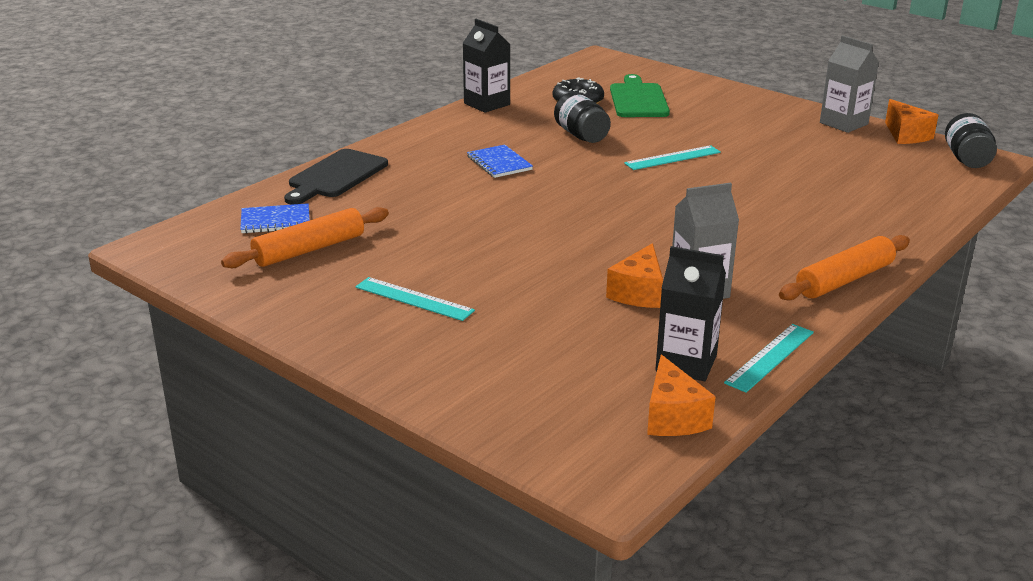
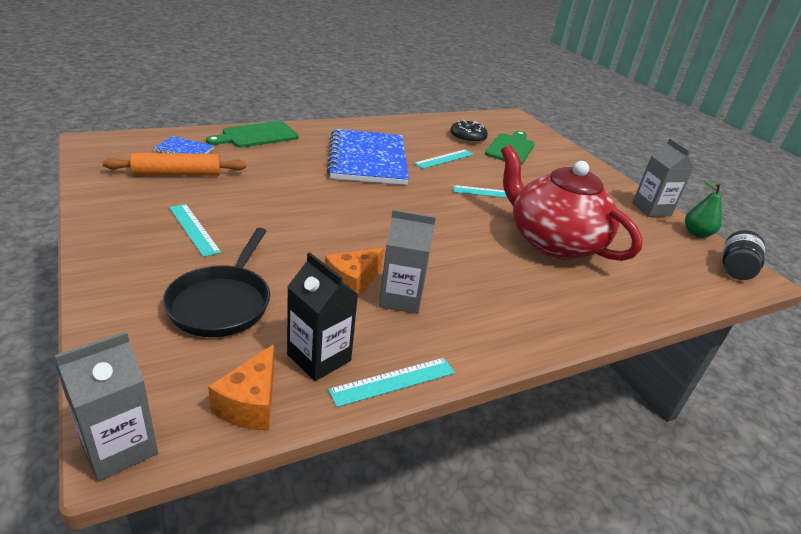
camera: 20 degrees right, 5 degrees up
black cutting board [284,149,388,205] -> green cutting board [206,121,298,148]
black carton [463,19,511,113] -> none
blue notebook [467,145,533,178] -> blue notebook [327,129,409,185], size x2.32
black jar [554,92,611,143] -> turquoise ruler [414,150,474,169]
orange rolling pin [779,235,910,301] -> none
orange cheese [885,99,938,144] -> green pear [685,181,722,238]
none -> grey carton [55,331,158,482]
none -> black pan [163,228,270,337]
none -> red teapot [501,145,643,261]

